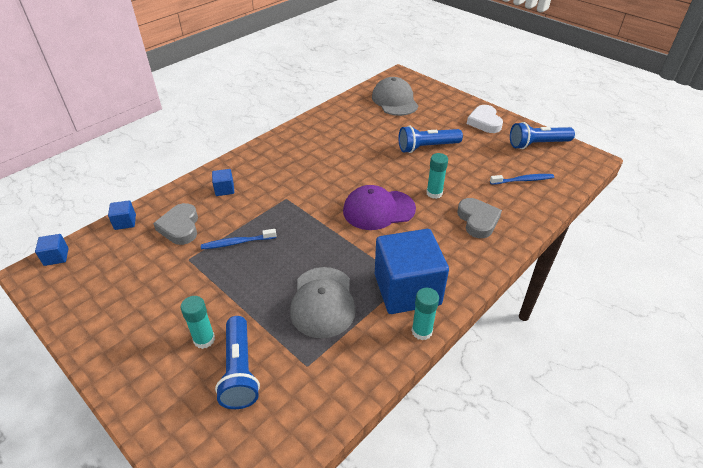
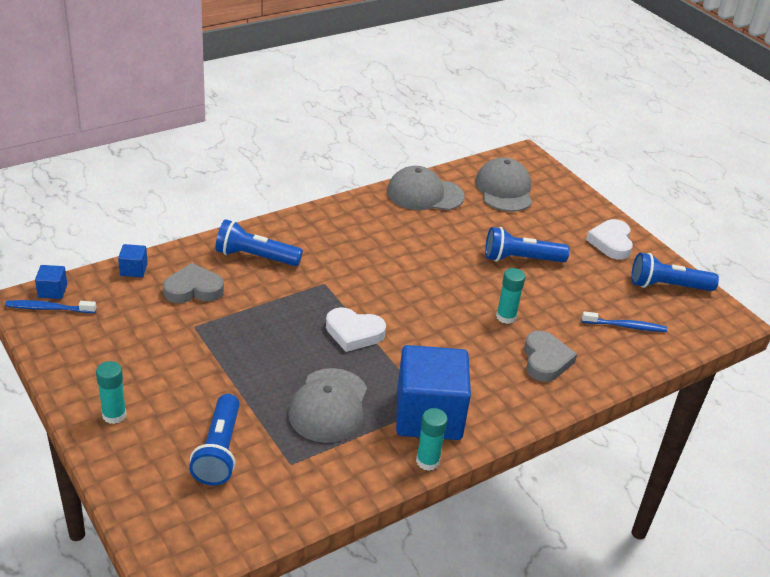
camera: 10 degrees right, 5 degrees down
grey heart [153,203,198,245] -> grey heart turned 75 degrees clockwise [163,263,224,303]
turquoise glue stick [181,296,215,349] -> turquoise glue stick moved to [96,361,127,424]
blue toothbrush [201,229,277,249] -> blue toothbrush moved to [5,300,96,313]
blue cube [212,169,234,196] -> blue flashlight [215,219,303,266]
purple cap [343,185,416,230] -> none
none -> white heart [326,307,386,352]
none -> grey cap [387,166,464,210]

